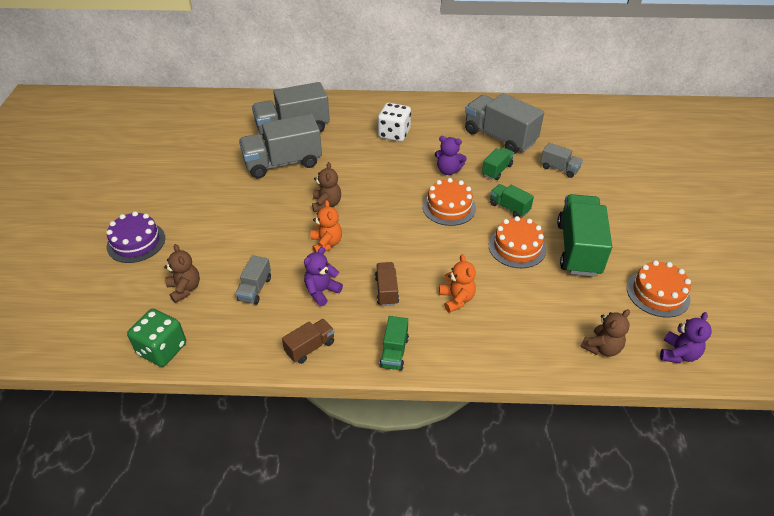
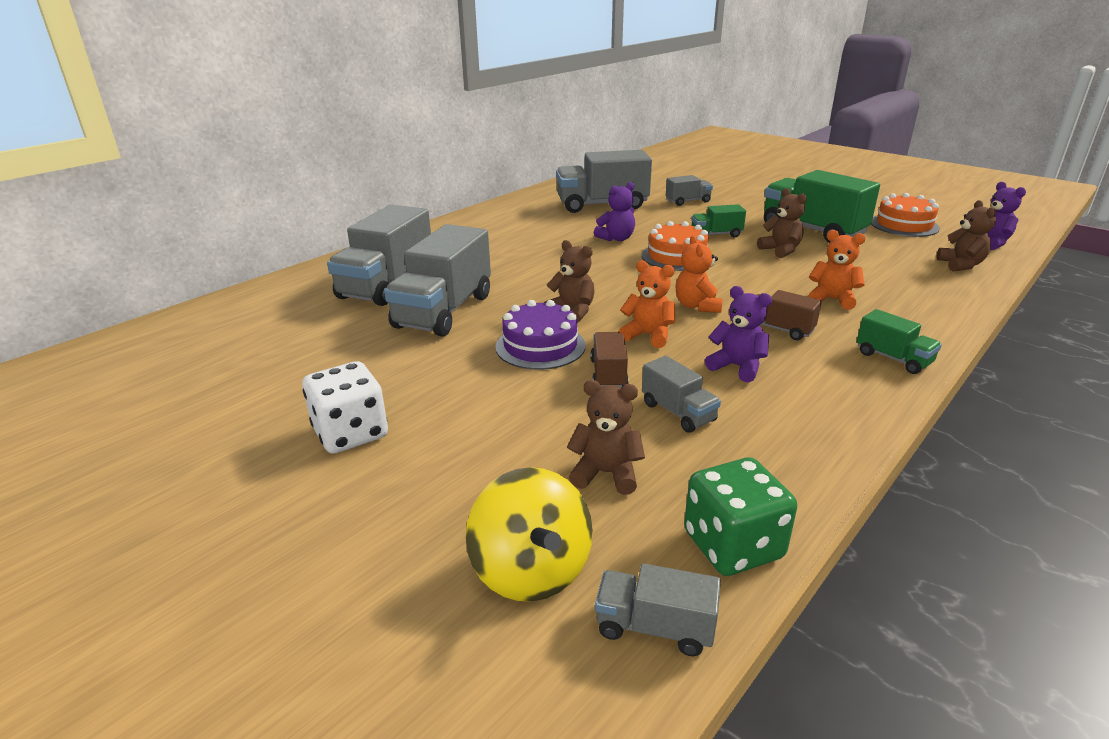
camera: 50 degrees left, 15 degrees down
purple cake [106,211,165,263] -> purple cake moved to [495,300,585,370]
brown truck [282,319,335,364] -> brown truck moved to [590,332,629,388]
purple teddy bear [304,247,343,306] -> purple teddy bear turned 135 degrees clockwise [705,286,772,383]
white dice [378,103,411,142] -> white dice moved to [302,361,388,454]
green truck [482,147,514,180] -> none
orange cake [489,216,546,268] -> brown teddy bear [757,188,807,258]
none -> yellow spinning top [466,467,593,602]
none -> grey truck [595,563,721,656]
none -> orange teddy bear [676,235,722,313]

